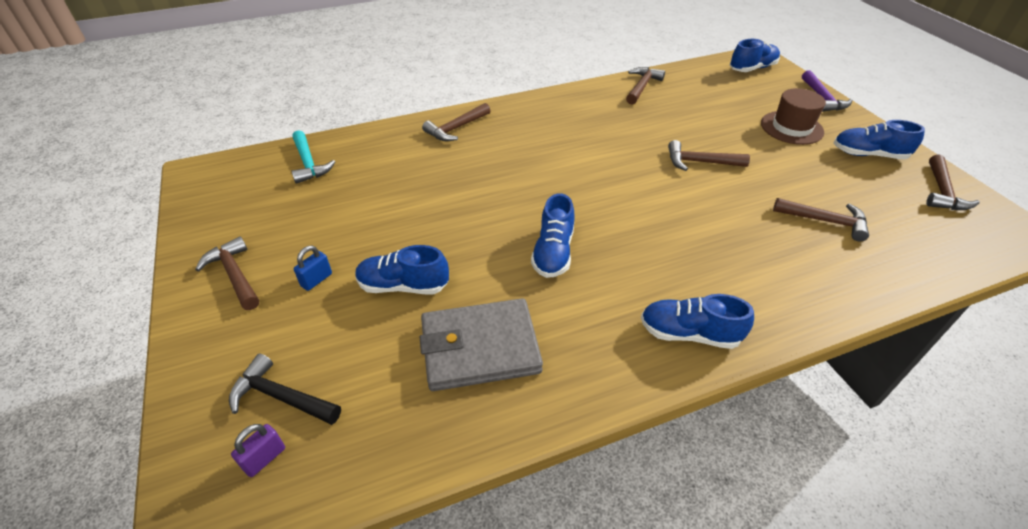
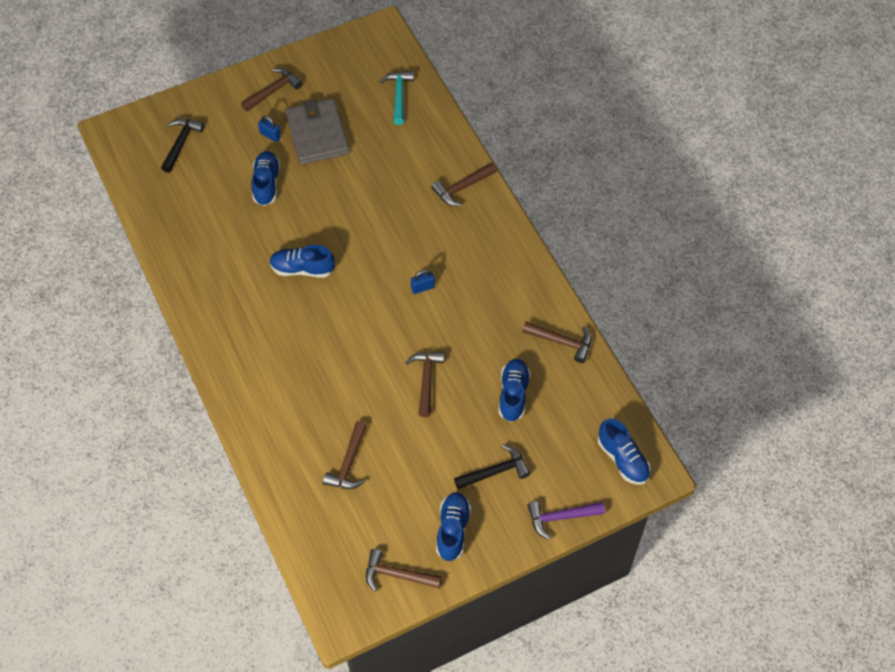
camera: 85 degrees right, 15 degrees up
purple padlock [231,424,285,477] -> none
turquoise hammer [291,130,335,184] -> turquoise hammer turned 120 degrees clockwise [380,71,414,125]
grey wallet [420,298,543,391] -> grey wallet moved to [285,98,350,165]
brown hammer [422,103,491,141] -> brown hammer turned 75 degrees counterclockwise [431,163,496,206]
blue shoe [641,294,754,349] -> blue shoe moved to [499,359,531,422]
brown hat [761,88,826,145] -> black hammer [454,444,530,489]
none -> blue padlock [411,270,435,294]

